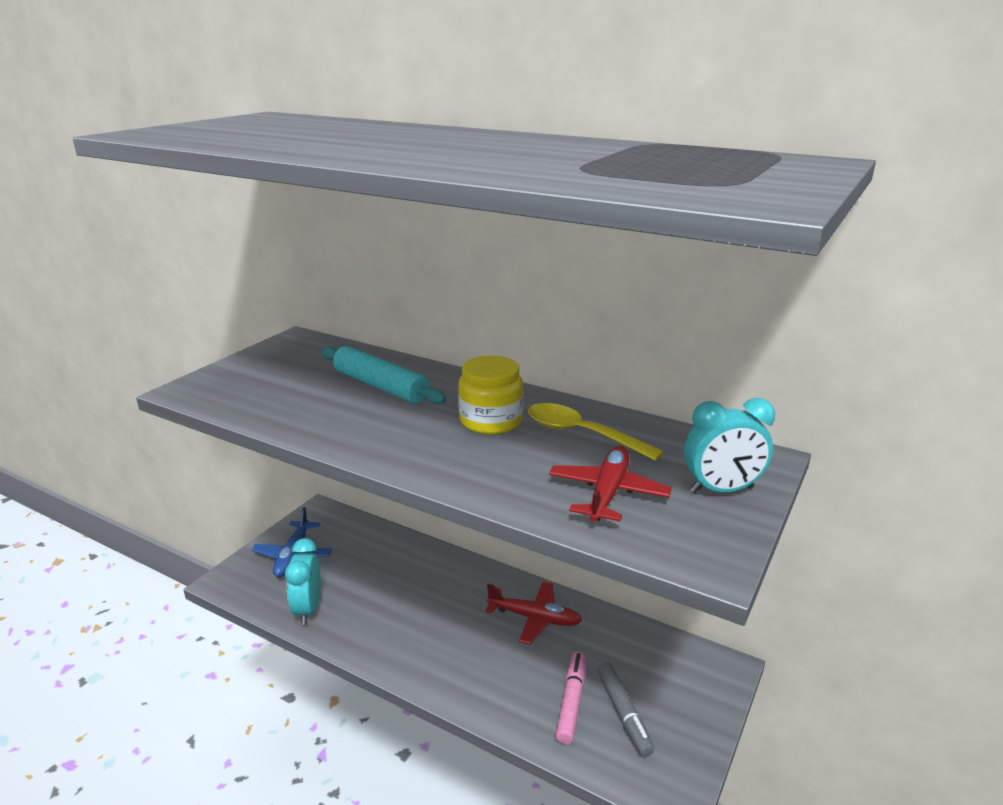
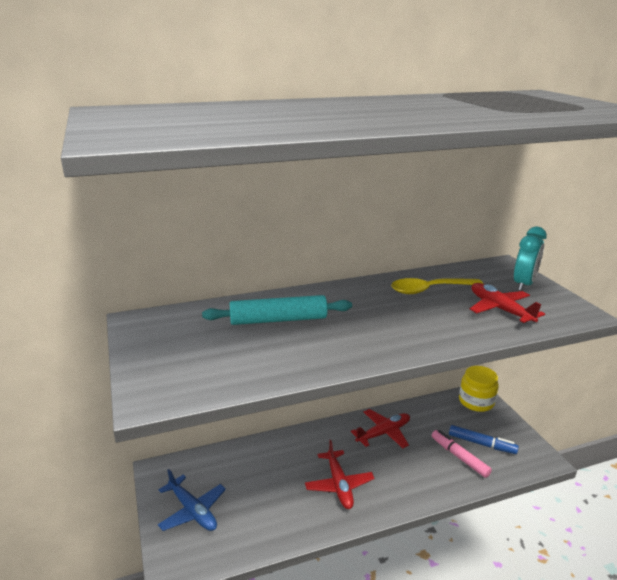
camera: 50 degrees left, 0 degrees up
turquoise clock [285,538,321,625] -> none
yellow jar [458,355,523,435] -> yellow jar moved to [459,366,499,412]
grey marker [597,662,654,757] -> blue marker [449,425,519,454]
none -> red plane [305,440,375,509]

